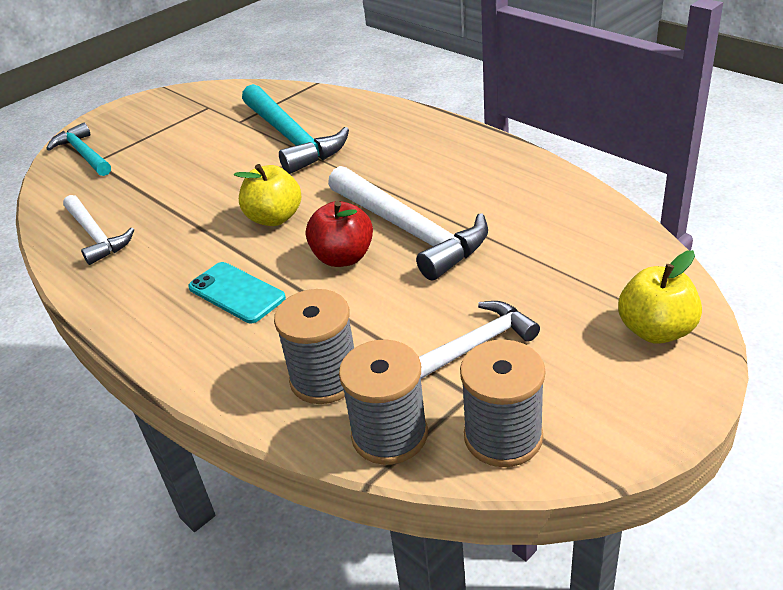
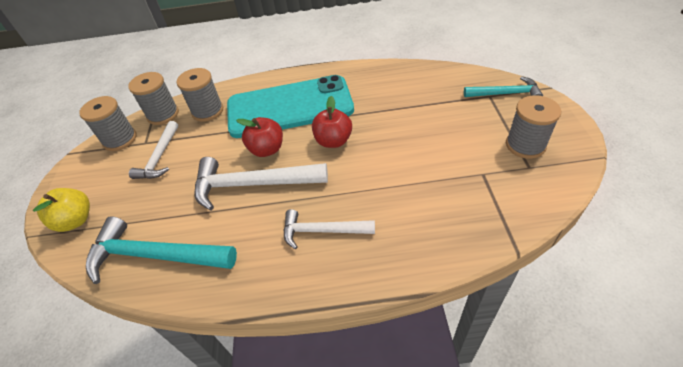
camera: 130 degrees right, 10 degrees up
white hammer [63,195,134,265] -> white hammer moved to [283,209,375,249]
turquoise phone [188,262,286,323] -> turquoise phone [227,75,354,138], size x2.34
yellow apple [234,164,301,226] -> red apple [312,96,352,148]
turquoise hammer [242,84,349,174] -> turquoise hammer moved to [86,216,237,284]
none -> grey spool [506,95,561,159]

